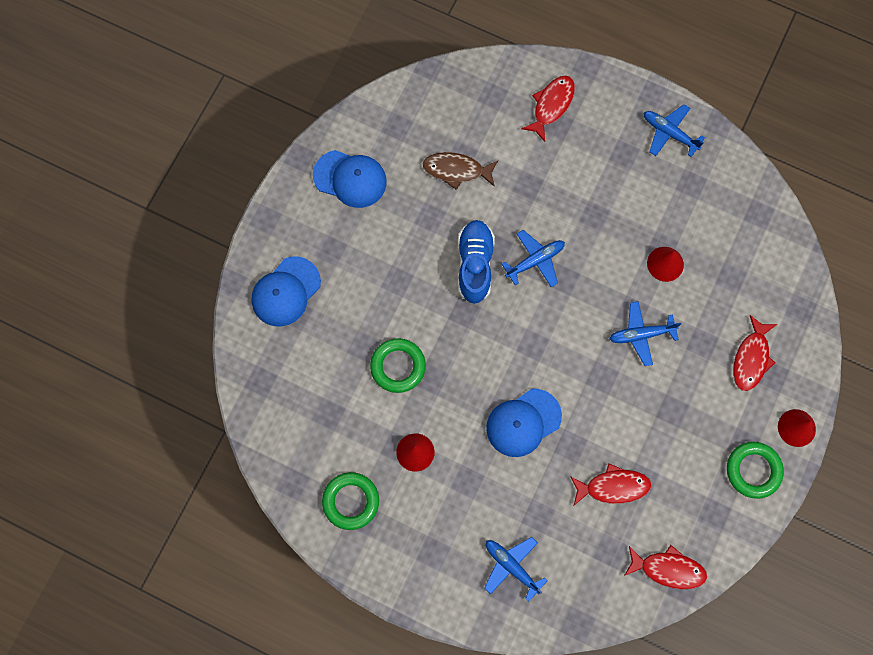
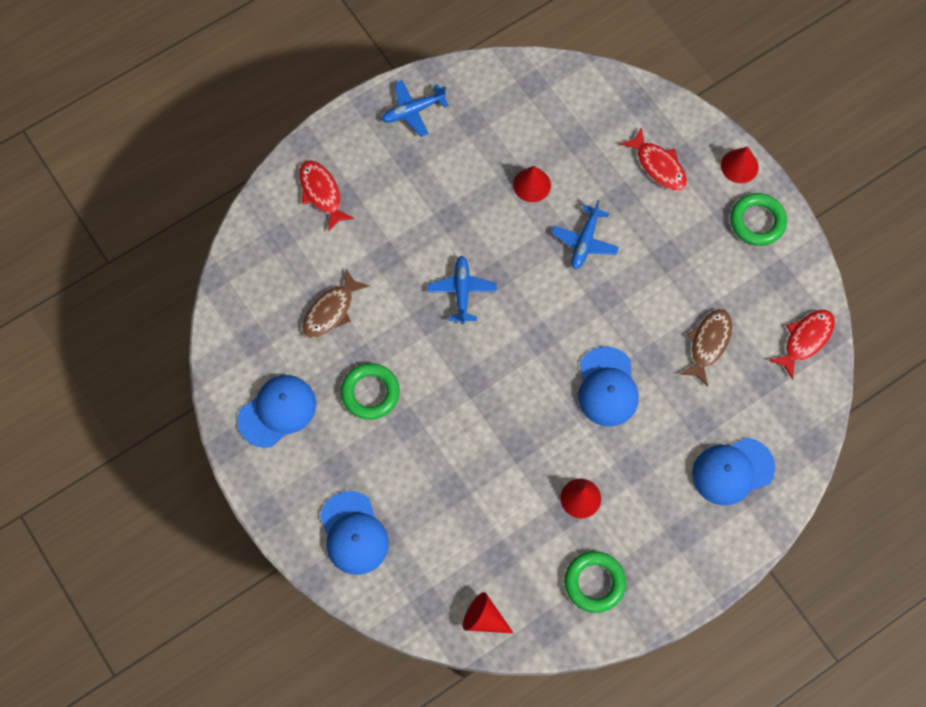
camera: 60 degrees left, 5 degrees down
green ring [370,338,426,393] -> green ring moved to [341,363,400,420]
blue shoe [458,220,495,304] -> none
blue plane [484,537,547,601] -> blue cap [692,438,775,505]
red fish [570,464,652,505] -> brown fish [680,309,732,386]
none -> red cone [463,592,514,634]

